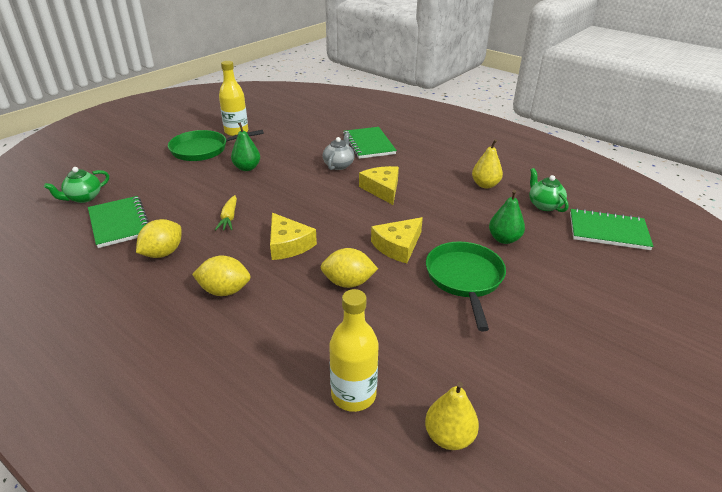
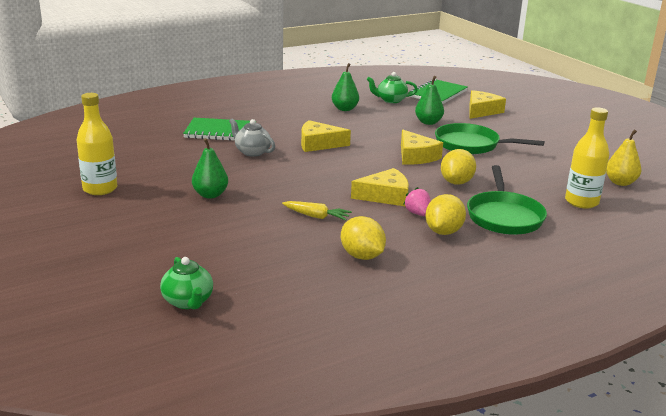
camera: 70 degrees left, 10 degrees down
green notebook [88,196,149,248] -> none
green pan [168,130,264,161] -> green pan moved to [467,165,547,235]
yellow pear [472,139,503,188] -> green pear [332,63,359,111]
none -> pink strawberry [403,187,431,216]
none -> yellow cheese [470,90,506,119]

